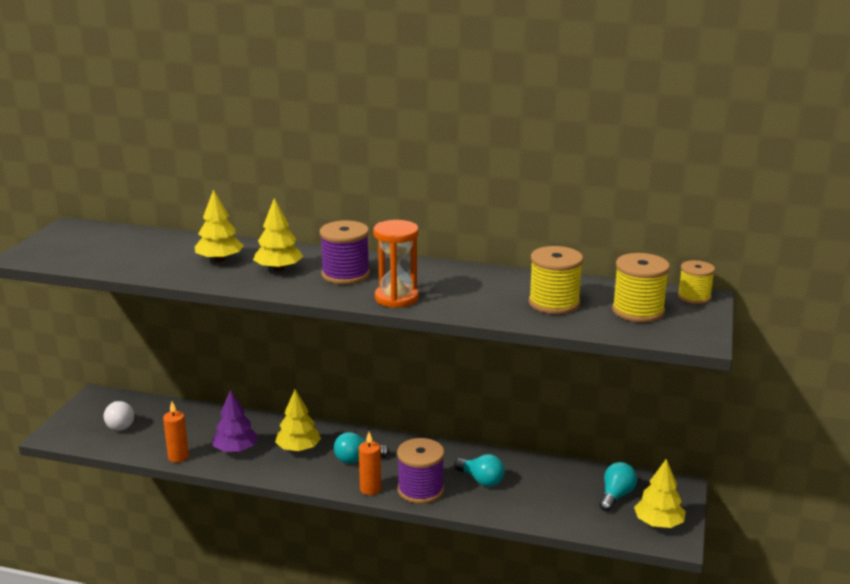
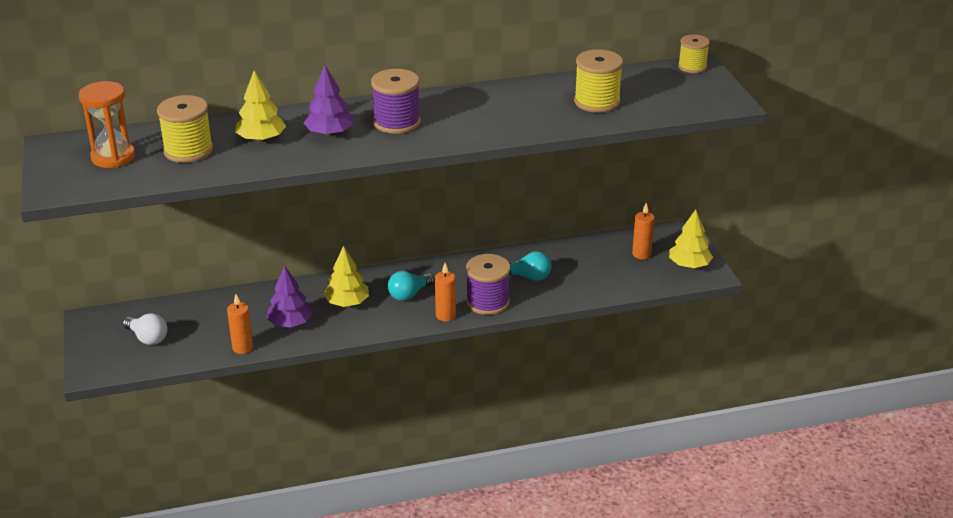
camera: 30 degrees left, 10 degrees up
yellow tree [253,198,303,272] -> purple tree [304,65,354,136]
orange hourglass [373,220,419,308] -> orange hourglass moved to [79,81,135,168]
turquoise light bulb [599,462,637,512] -> orange candle [632,203,655,259]
yellow spool [612,253,670,322] -> yellow spool moved to [157,95,213,163]

